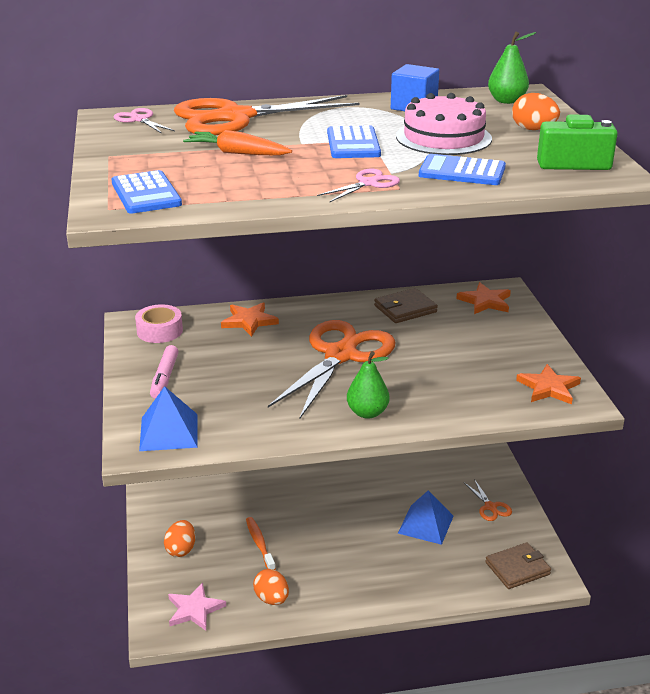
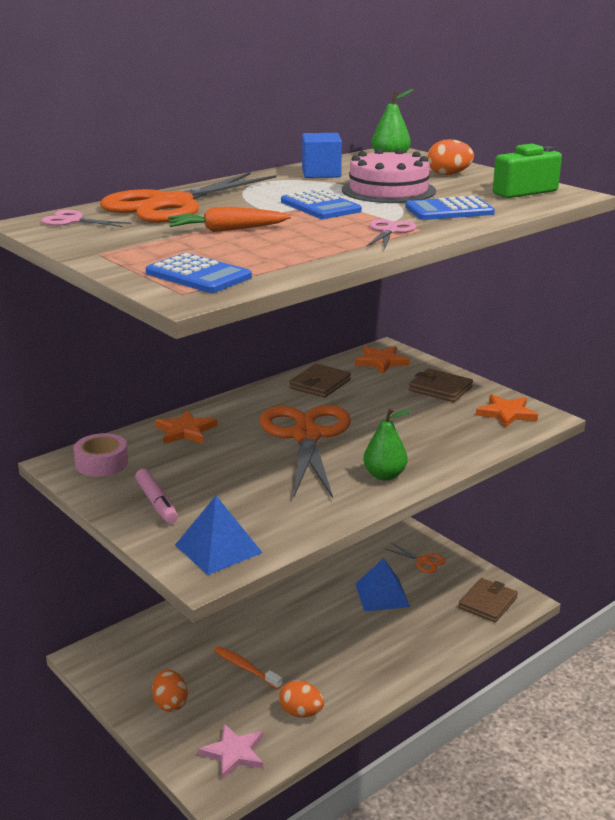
camera: 30 degrees left, 5 degrees down
none -> brown wallet [409,368,473,402]

